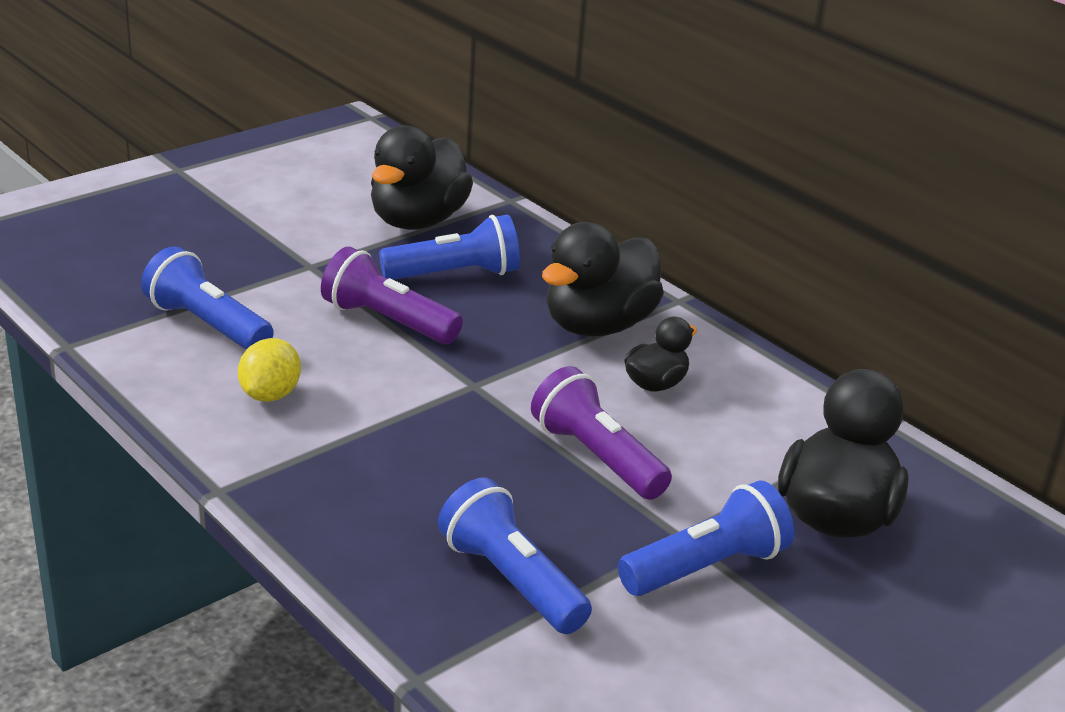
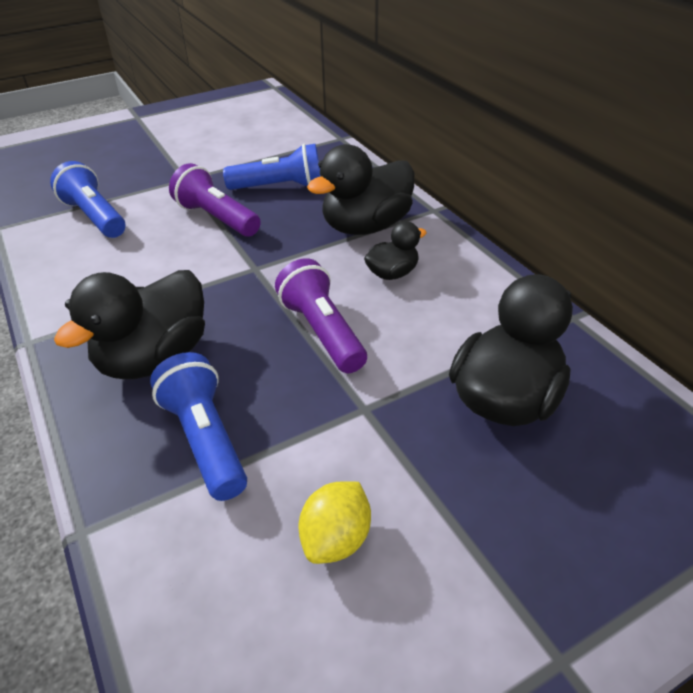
camera: 15 degrees right, 10 degrees up
yellow lemon [238,338,301,402] -> yellow lemon moved to [298,481,371,564]
black duck [371,125,473,230] -> black duck moved to [54,270,205,379]
blue flashlight [618,480,794,596] -> none

